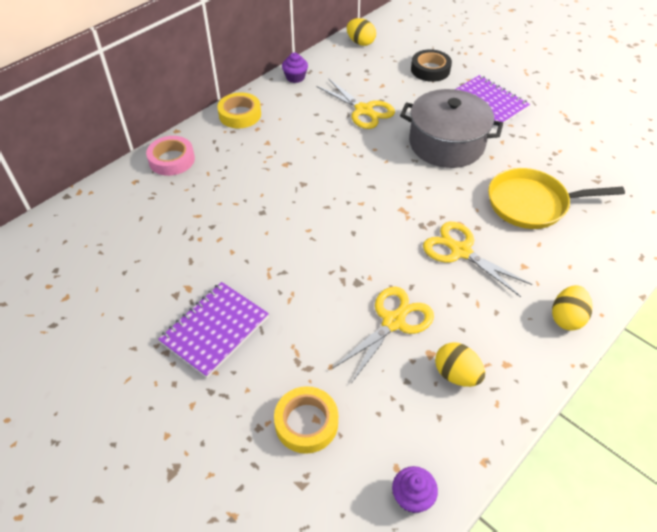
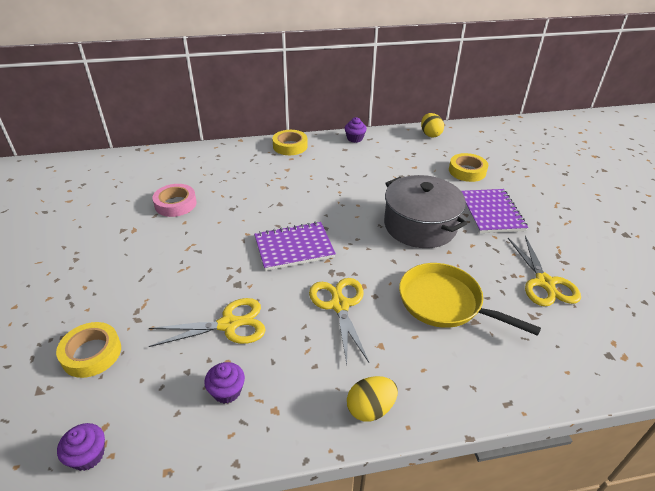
camera: 35 degrees right, 10 degrees down
pink tape [146,136,195,176] -> pink tape moved to [153,184,197,217]
purple notebook [158,282,269,378] -> purple notebook moved to [254,222,336,271]
yellow scissors [316,78,395,129] -> yellow scissors moved to [508,236,581,306]
black tape [411,49,452,82] -> yellow tape [449,153,488,182]
yellow egg [435,342,485,387] -> purple cupcake [204,362,245,403]

